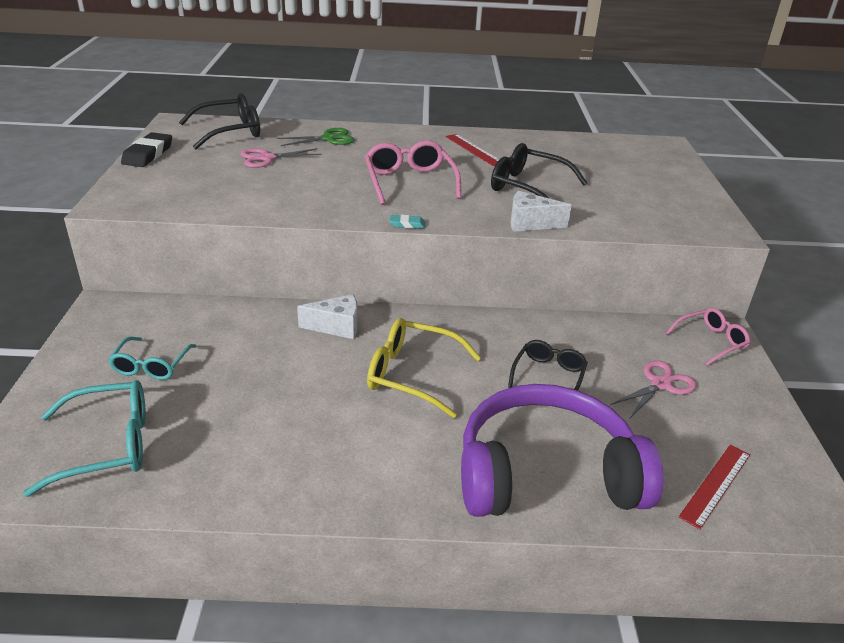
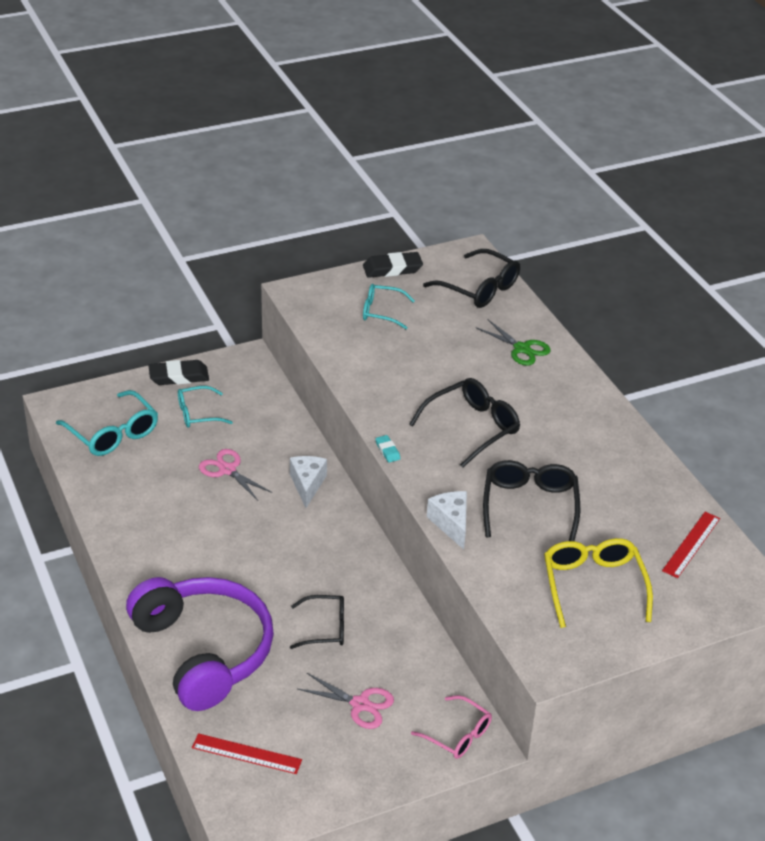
camera: 65 degrees right, 5 degrees up
pink scissors [240,148,322,168] -> pink scissors moved to [199,449,272,501]
white cheese [297,294,357,339] -> white cheese turned 150 degrees counterclockwise [290,456,327,508]
pink glasses [365,140,461,205] -> black glasses [409,378,520,468]
yellow glasses [367,318,481,418] -> yellow glasses moved to [544,538,653,628]
red ruler [446,134,499,166] -> red ruler moved to [662,512,720,578]
none -> black eraser [148,360,209,385]
none -> turquoise glasses [363,284,415,329]

